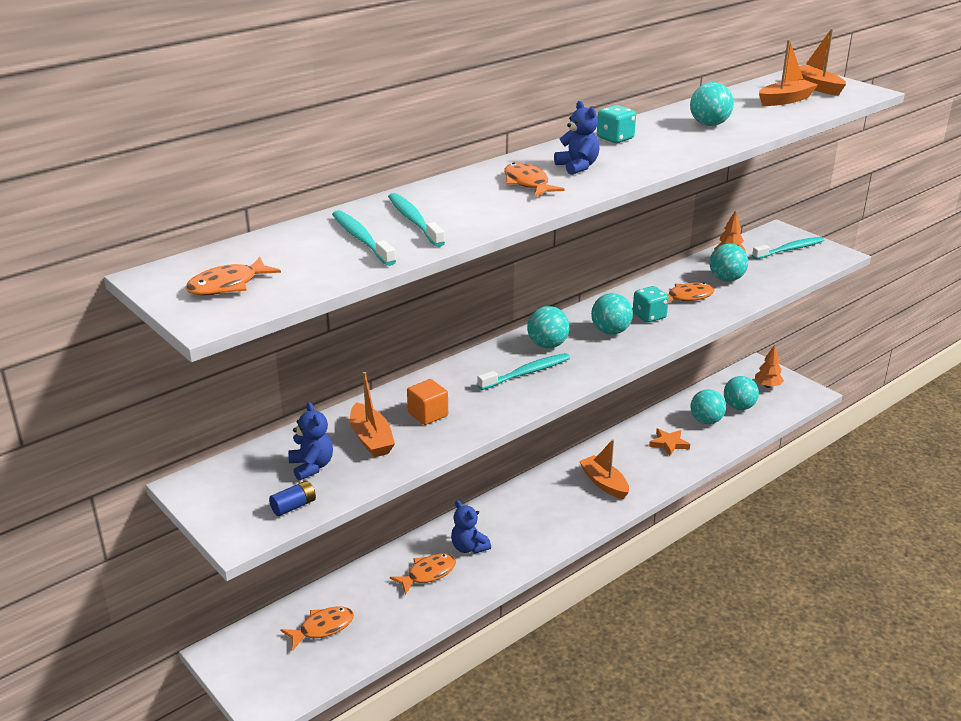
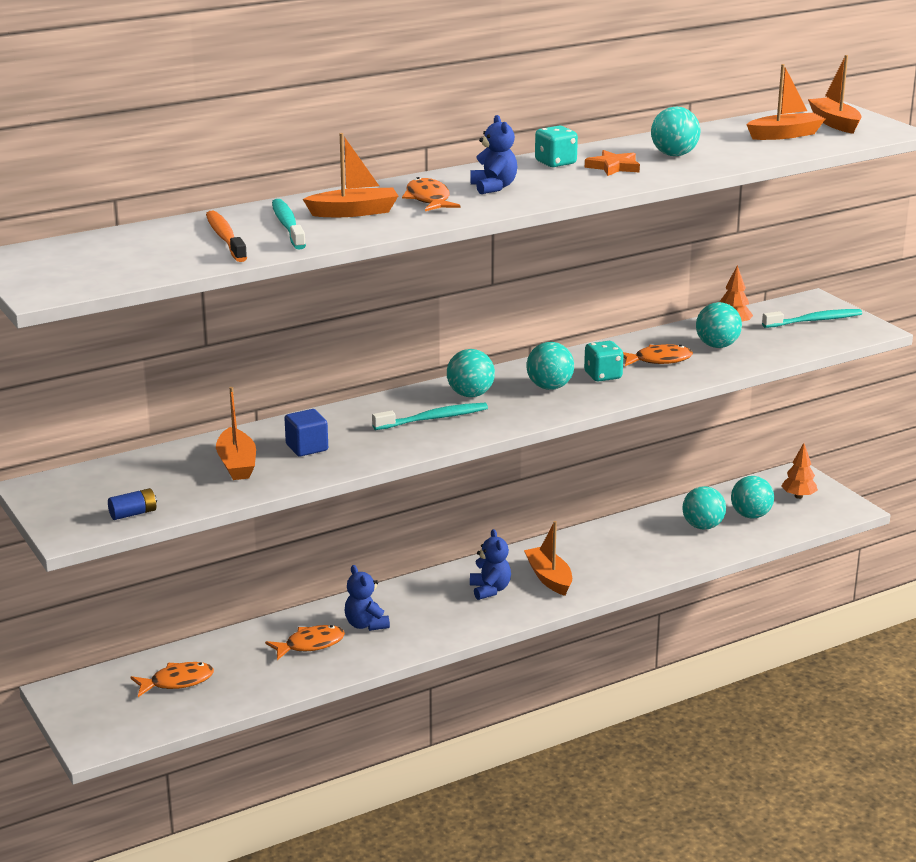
camera: 10 degrees right, 5 degrees down
orange fish [185,257,281,295] -> none
blue teddy bear [288,402,333,480] -> blue teddy bear moved to [470,529,511,600]
turquoise toothbrush [332,210,396,266] -> orange toothbrush [206,211,247,262]
orange cube [407,379,448,425] -> blue cube [284,409,328,456]
orange star [649,429,690,456] -> orange star moved to [585,150,640,176]
none -> orange boat [303,133,398,217]

